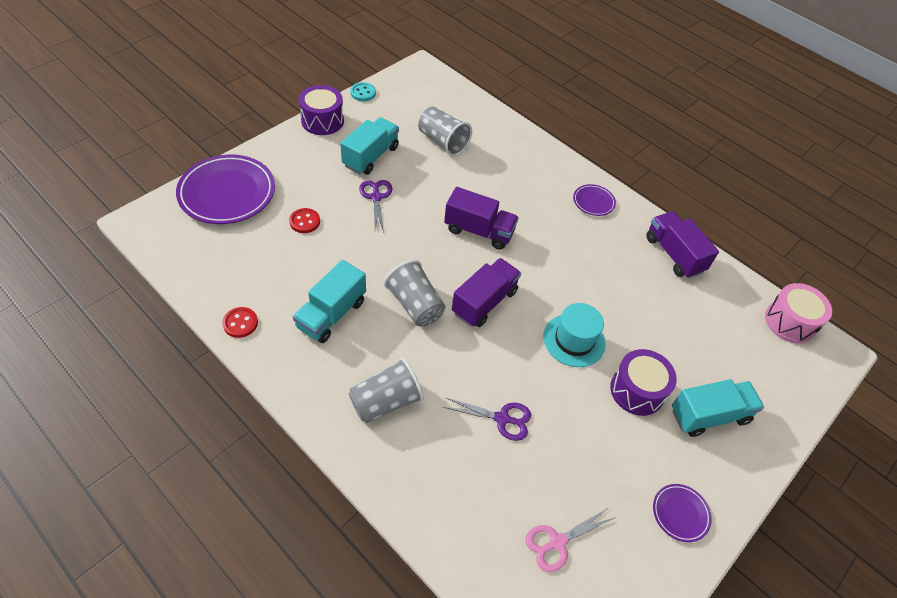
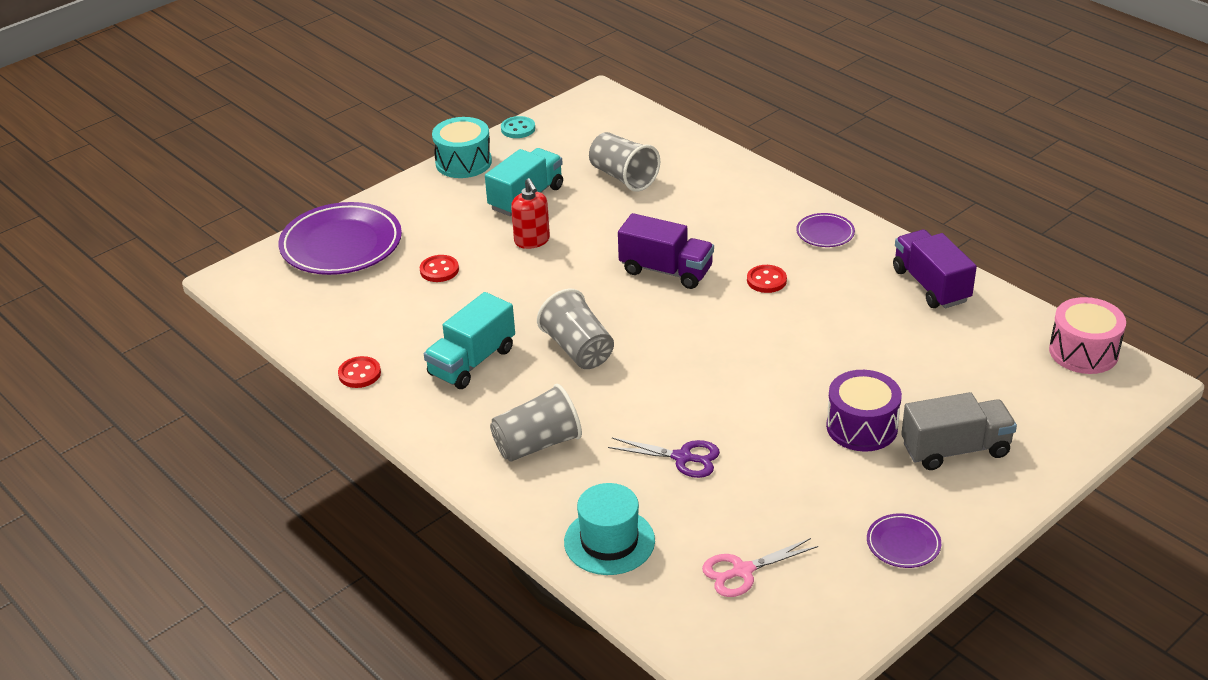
camera: 10 degrees right, 15 degrees down
purple drum [299,85,344,135] -> turquoise drum [432,117,492,178]
purple scissors [359,180,392,233] -> red soap dispenser [511,178,550,249]
purple truck [452,258,521,327] -> none
turquoise hat [543,303,606,367] -> turquoise hat moved to [564,483,655,575]
turquoise truck [672,379,764,437] -> grey truck [901,392,1017,470]
none -> red button [747,265,787,293]

